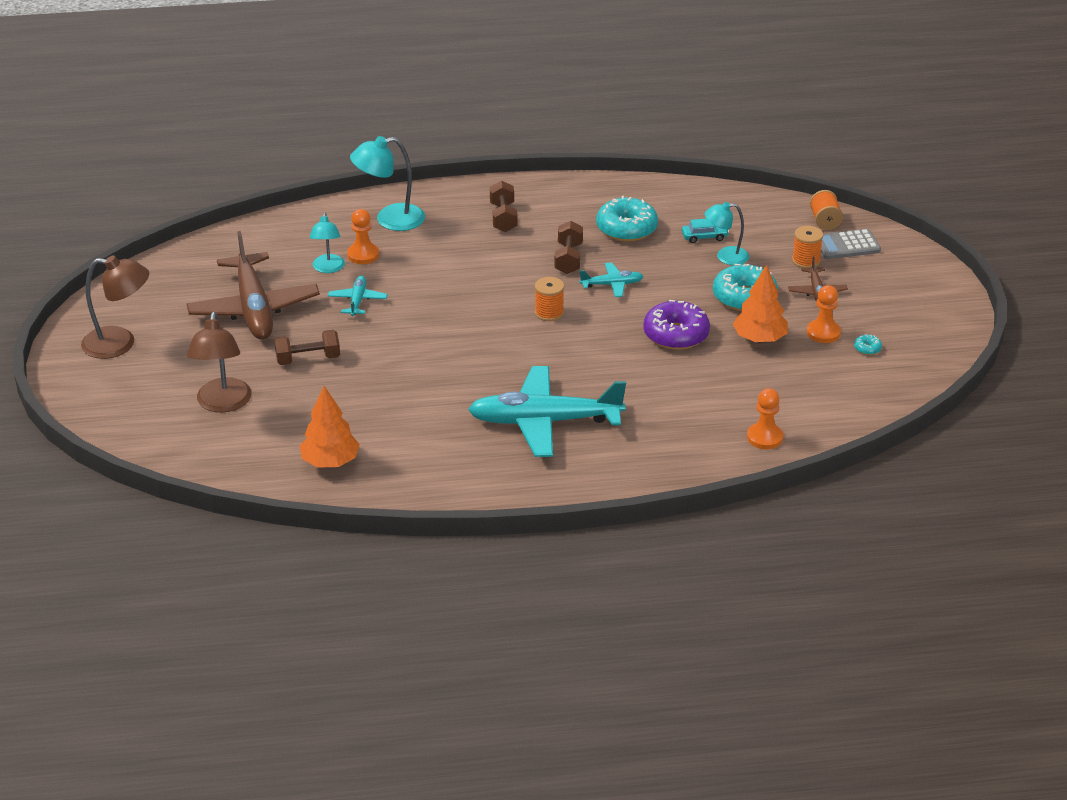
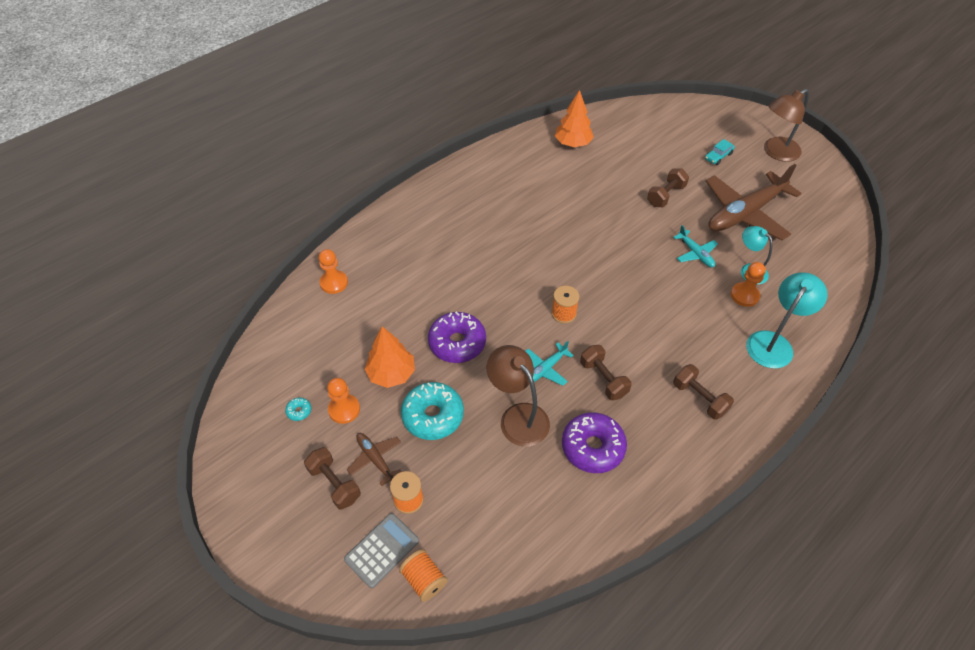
camera: 145 degrees right, 15 degrees up
brown plane [187,231,320,340] -> brown plane turned 75 degrees counterclockwise [706,164,802,240]
brown lamp [187,312,252,413] -> brown lamp moved to [487,345,550,447]
turquoise plane [468,366,626,457] -> none
turquoise donut [596,196,658,242] -> purple donut [562,412,627,473]
turquoise car [682,218,729,243] -> turquoise car moved to [705,139,735,165]
turquoise lamp [705,202,749,265] -> none
none -> brown dumbbell [304,447,361,510]

